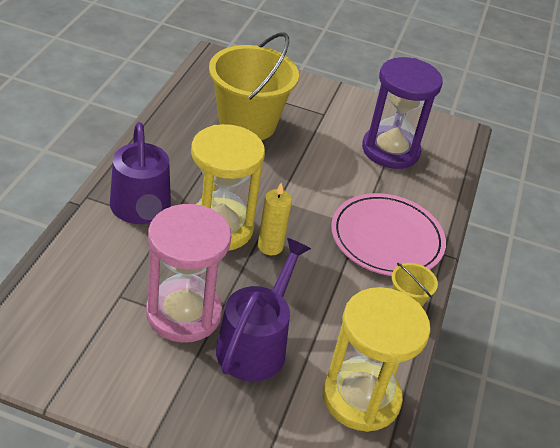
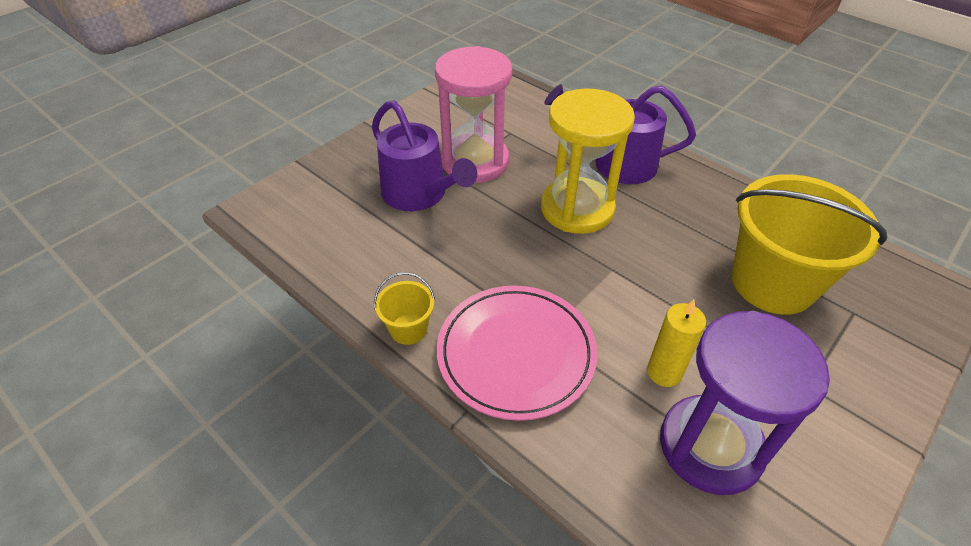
camera: 120 degrees right, 5 degrees up
yellow candle [258,183,292,255] -> yellow candle moved to [647,300,706,387]
yellow hourglass [323,287,431,432] -> none

